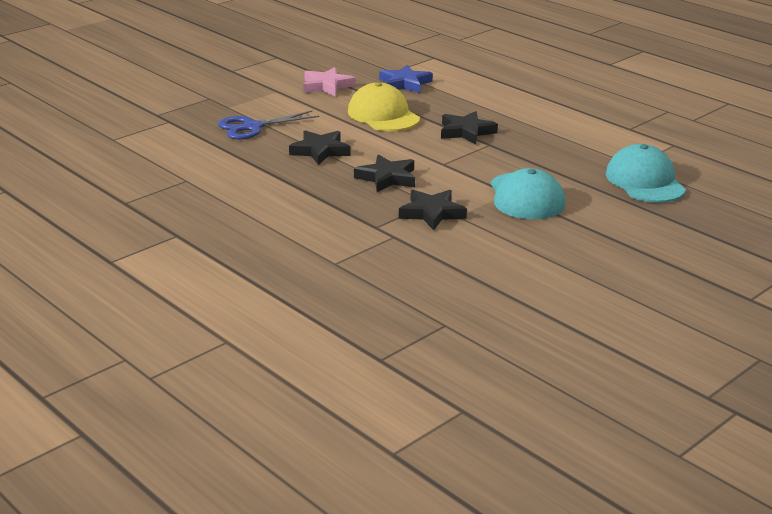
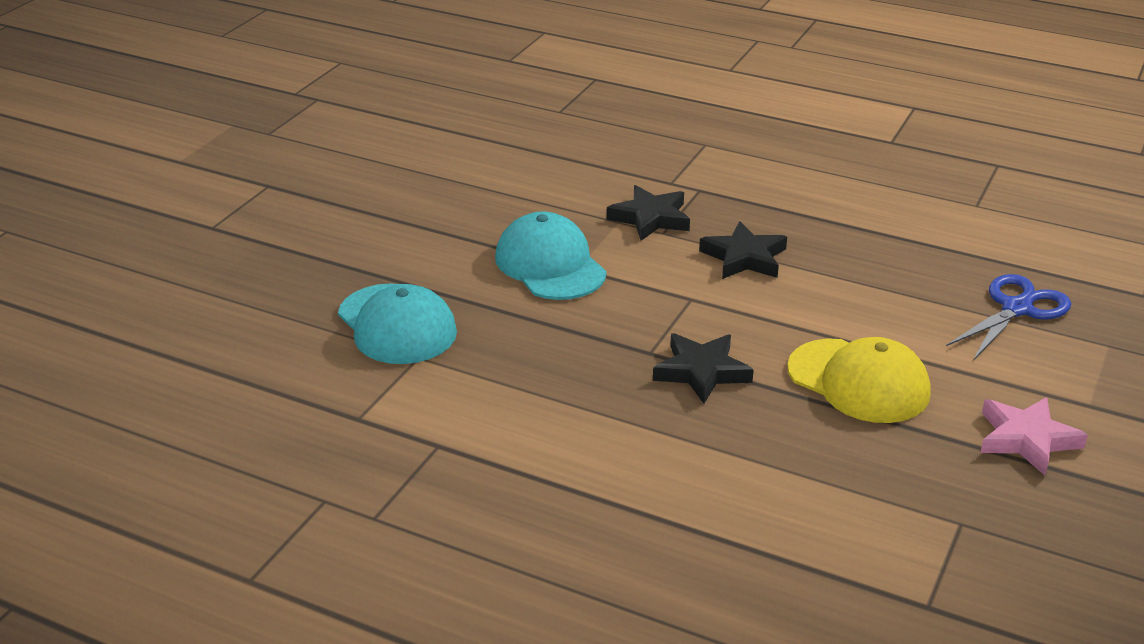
camera: 160 degrees right, 5 degrees up
black star [289,130,351,165] -> none
blue star [379,65,433,93] -> none

